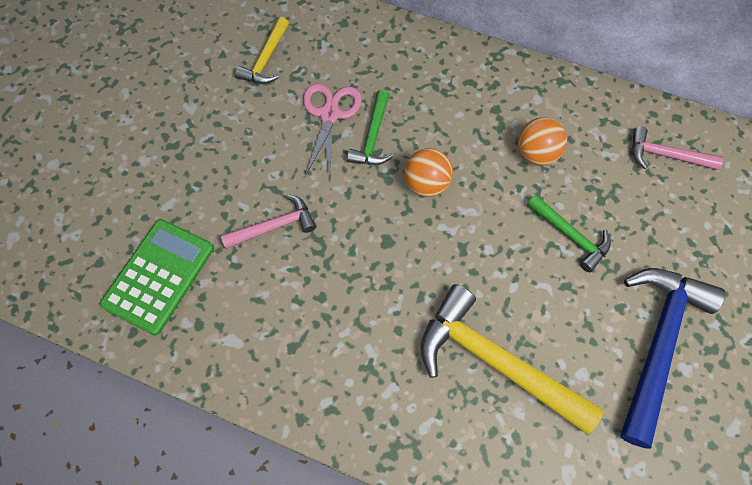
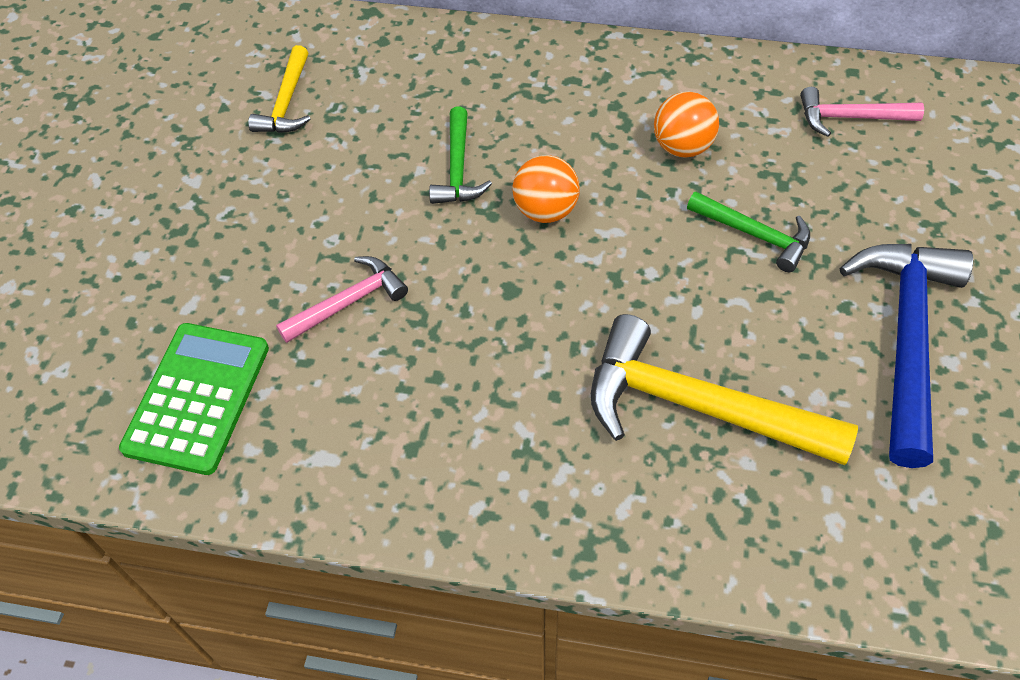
camera: 10 degrees left, 10 degrees down
pink scissors [303,83,362,178] -> none

